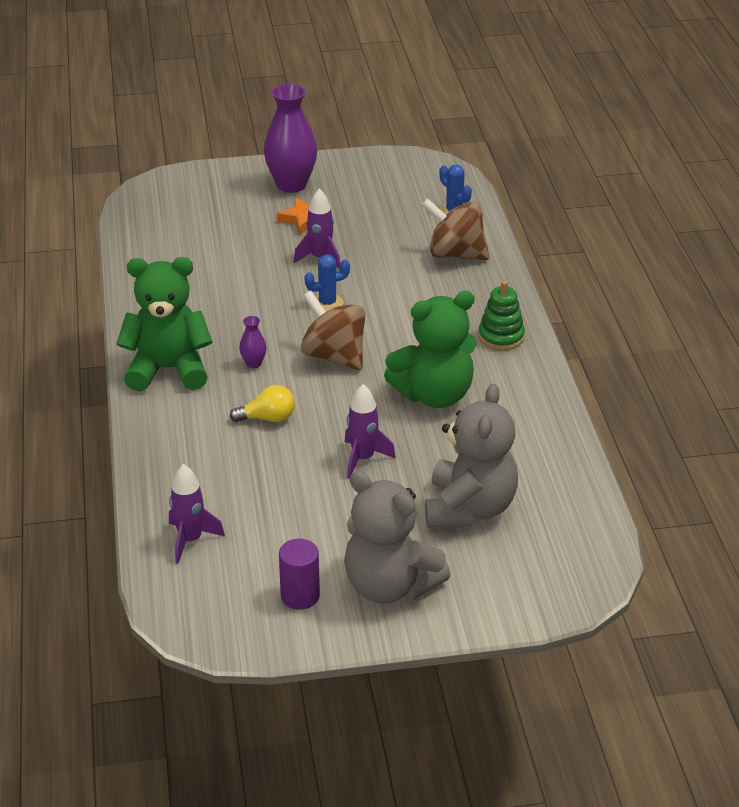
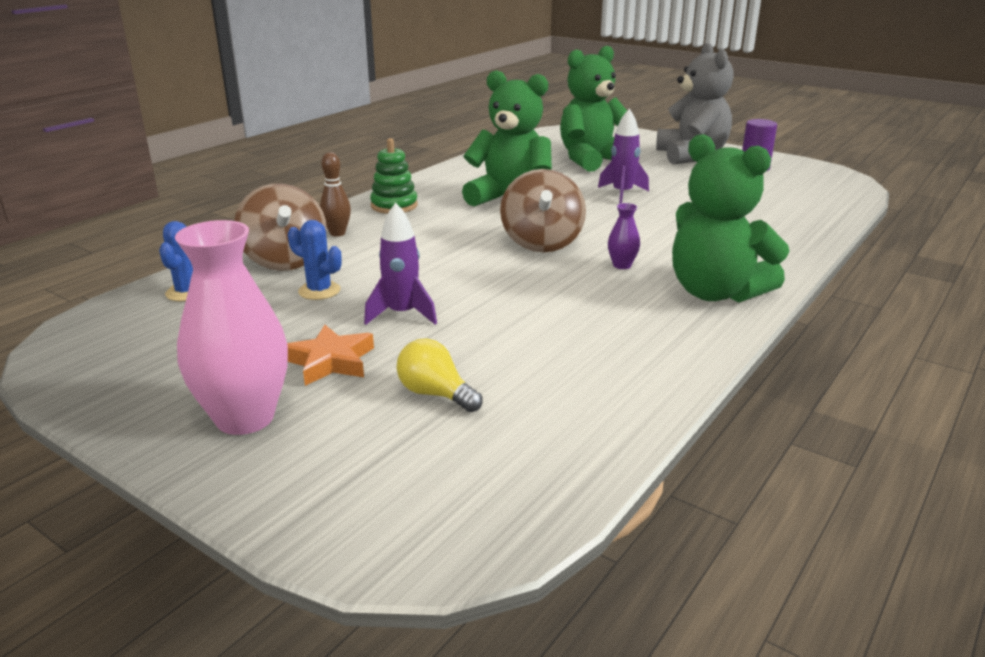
camera: 135 degrees left, 10 degrees down
purple rocket [169,464,225,564] -> none
yellow light bulb [230,385,295,422] -> yellow light bulb moved to [397,338,483,412]
purple vase [264,84,317,193] -> pink vase [175,220,288,435]
blue cactus [304,255,350,312] -> blue cactus moved to [288,220,342,300]
grey teddy bear [425,383,518,527] -> green teddy bear [560,46,627,172]
none -> brown bowling pin [320,152,351,237]

